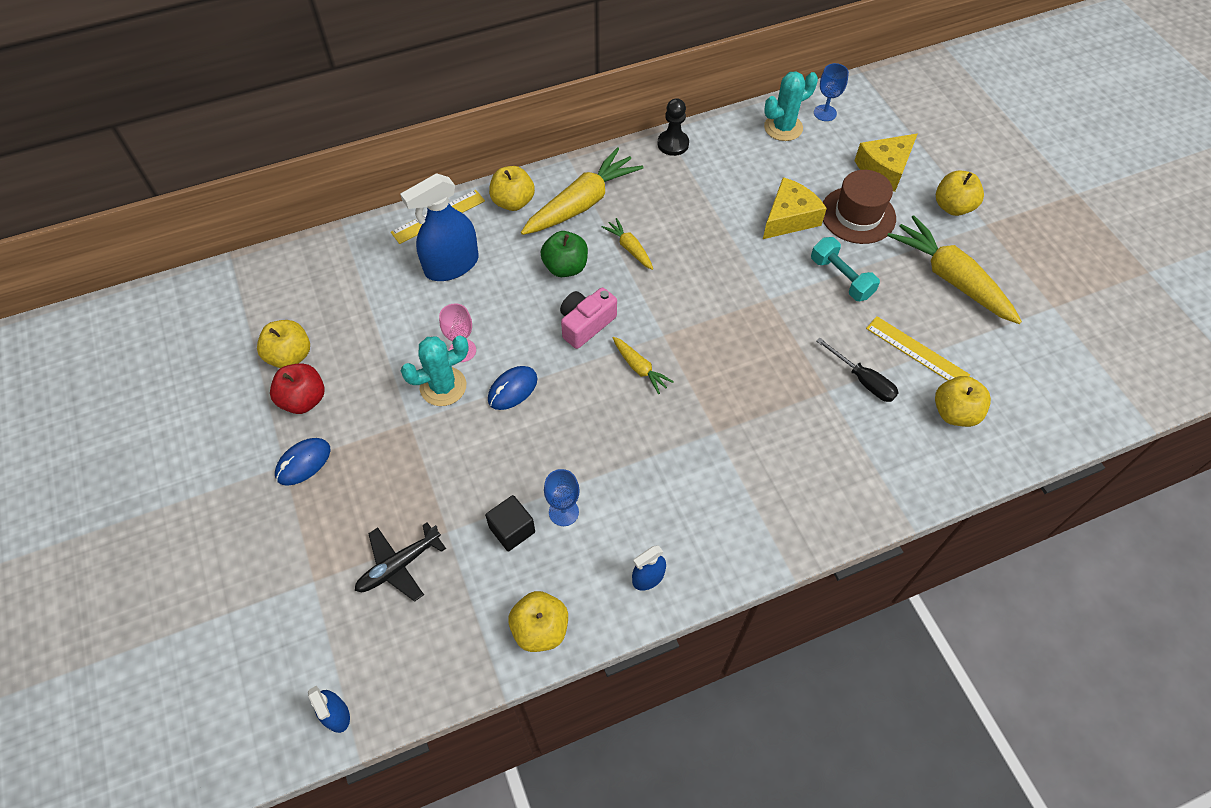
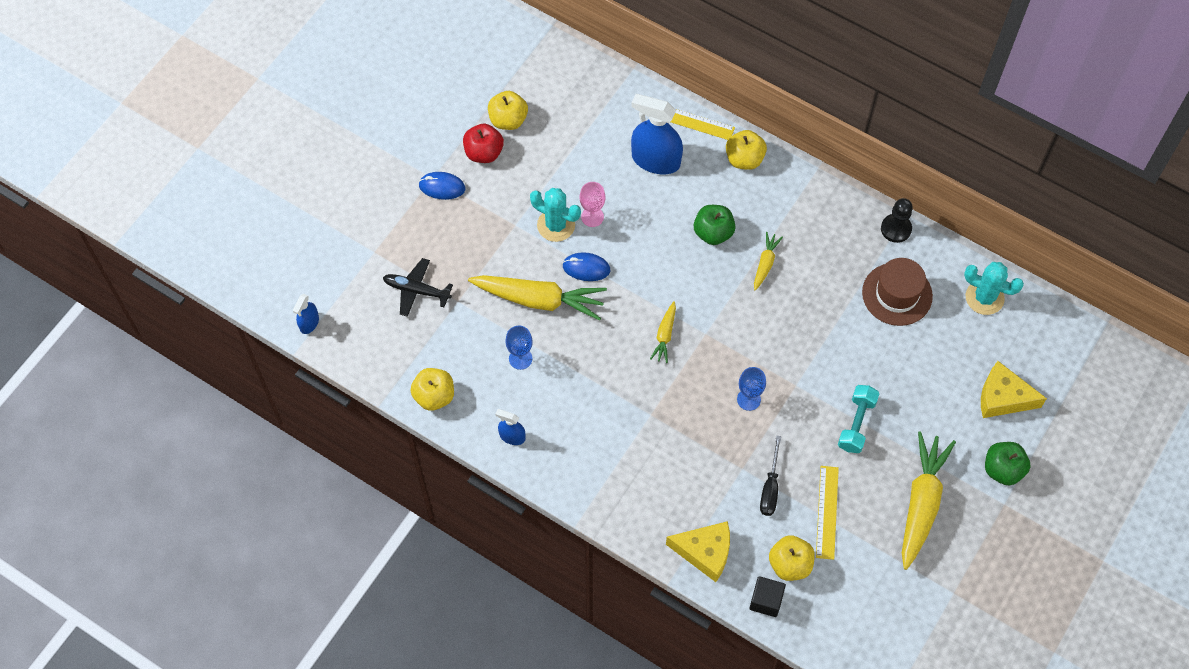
camera: 55 degrees right, 5 degrees up
black cube [485,495,535,551] -> black cube moved to [749,576,786,617]
yellow carrot [521,147,644,235] -> yellow carrot moved to [468,275,607,321]
pink camera [560,287,617,349] -> none
yellow cheese [763,177,827,239] -> yellow cheese moved to [666,521,730,582]
blue goblet [814,63,849,121] -> blue goblet moved to [737,367,766,411]
brown hat [823,170,896,244] -> brown hat moved to [862,258,933,326]
yellow apple [936,170,984,216] -> green apple [985,442,1030,486]

